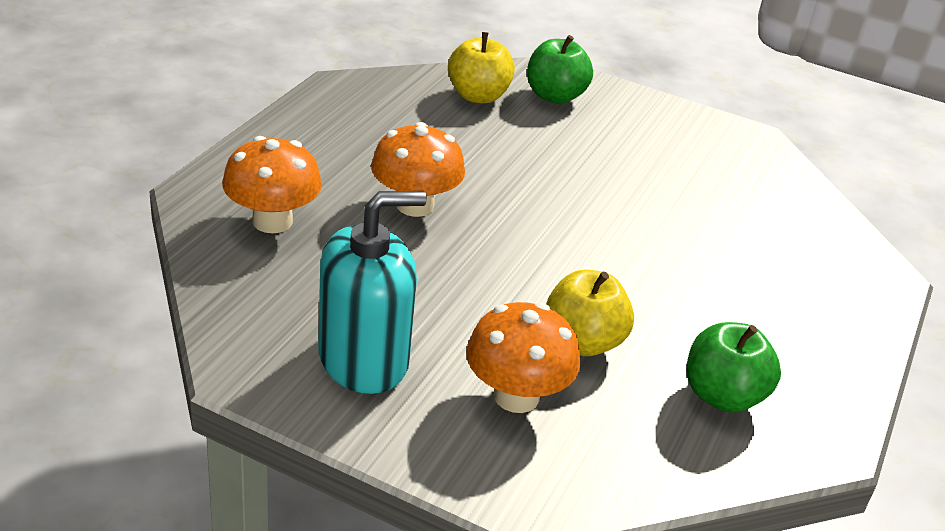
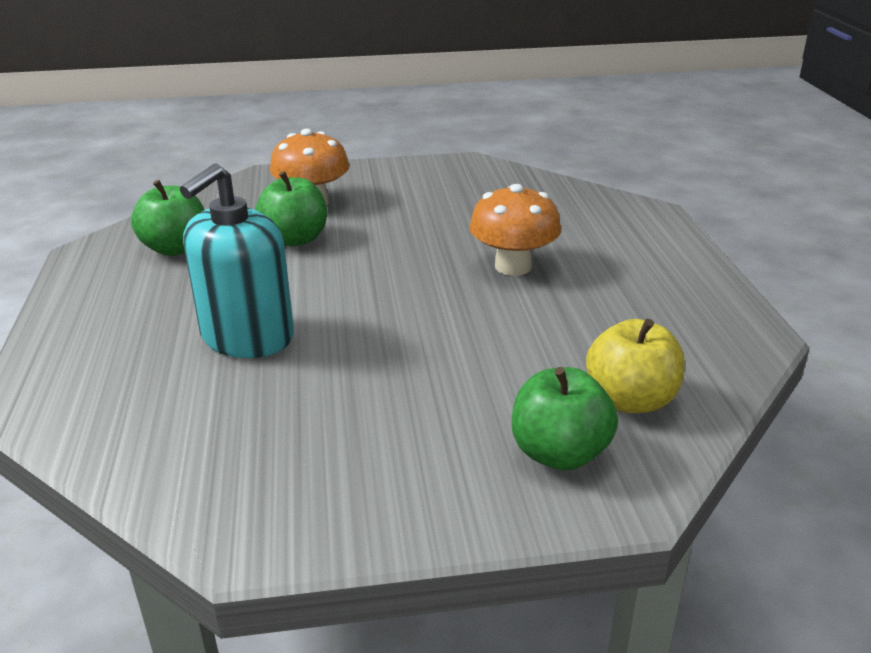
camera: 150 degrees right, 5 degrees down
orange mushroom [222,136,322,233] -> none
turquoise soap dispenser [318,191,427,394] -> turquoise soap dispenser moved to [180,163,294,358]
yellow apple [546,270,634,356] -> green apple [255,171,327,246]

